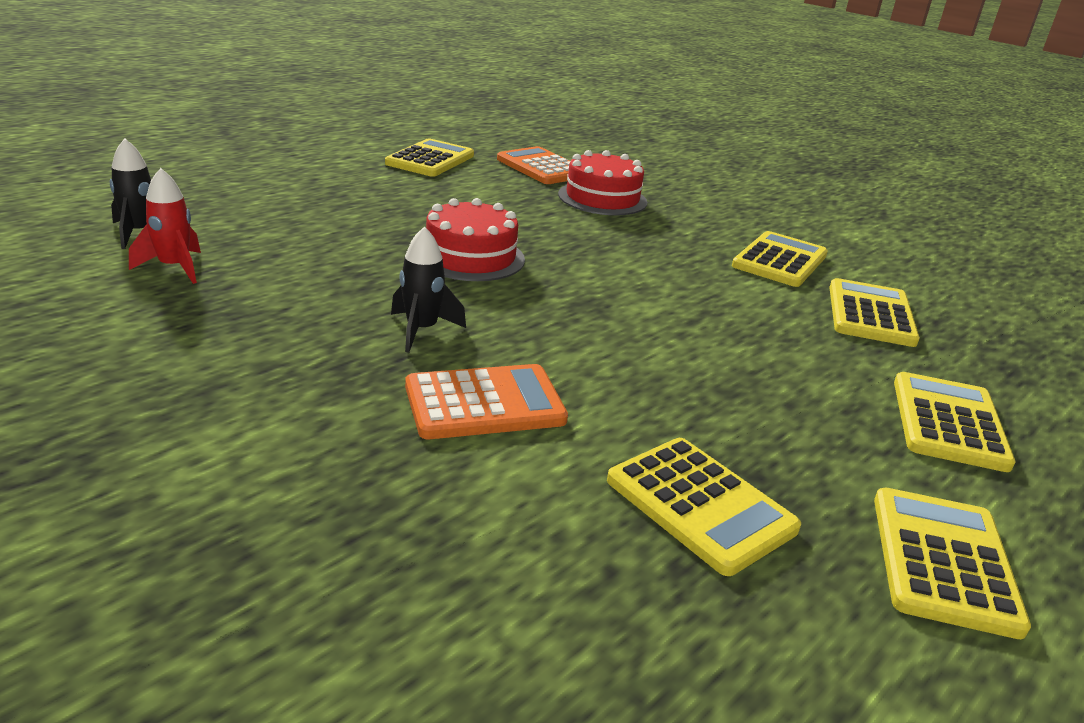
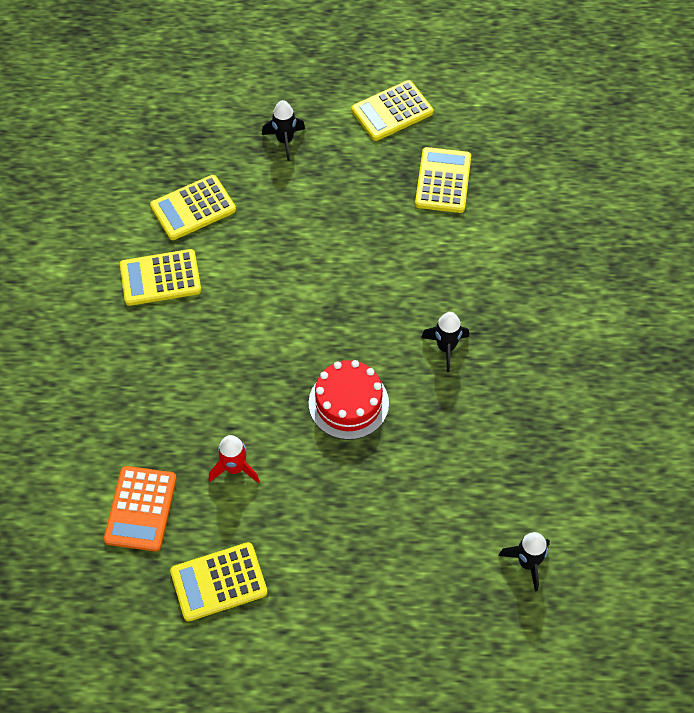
camera: 130 degrees left, 30 degrees up
red rocket [129,168,201,284] -> red rocket moved to [209,435,260,483]
orange calculator [405,364,568,439] -> none
red cake [558,150,647,215] -> none
yellow calculator [894,372,1016,472] -> black rocket [262,100,305,161]

